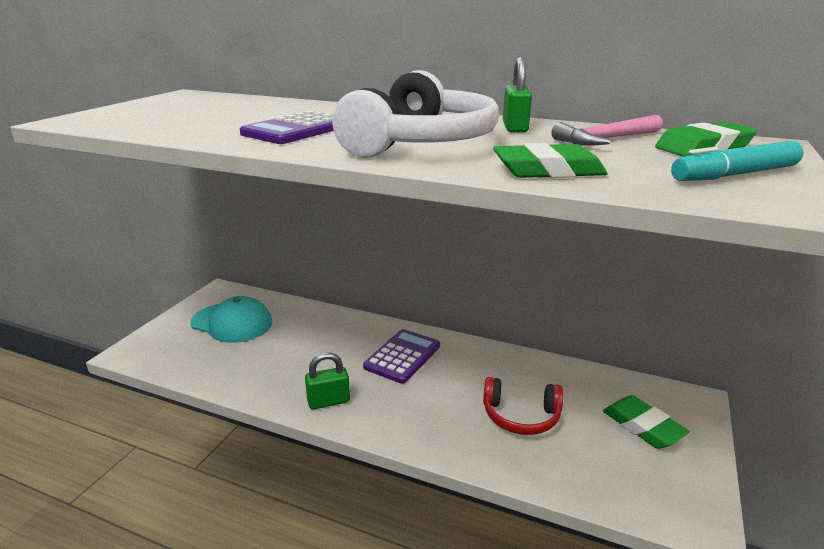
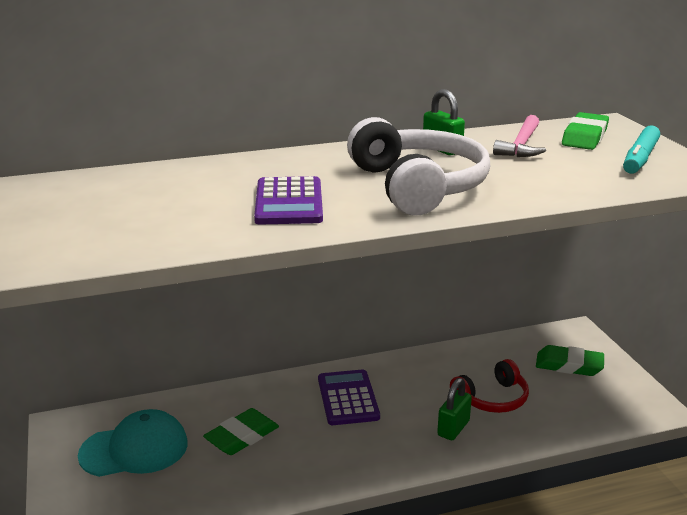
camera: 40 degrees left, 0 degrees up
green padlock [305,352,350,410] -> green padlock moved to [437,378,472,440]
green eraser [493,143,608,178] -> green eraser moved to [203,408,279,455]

